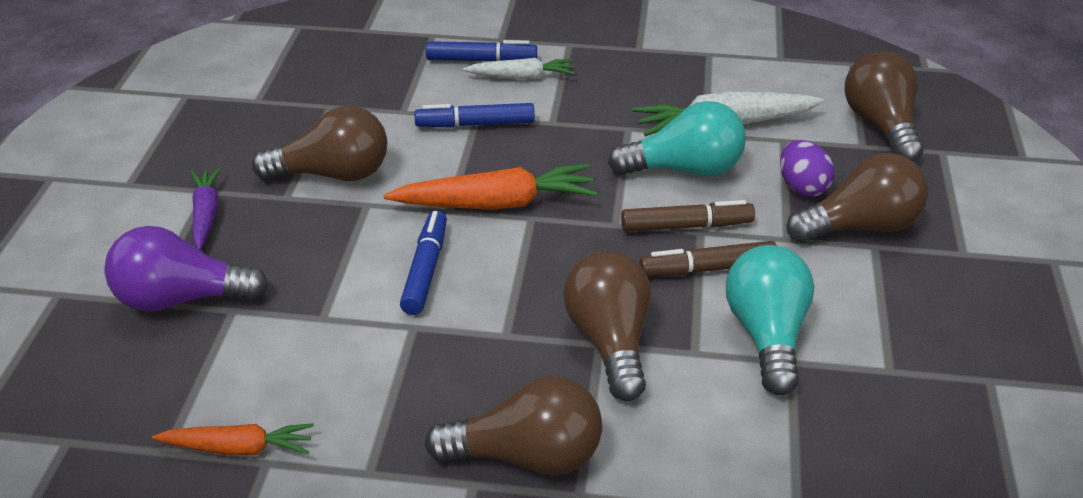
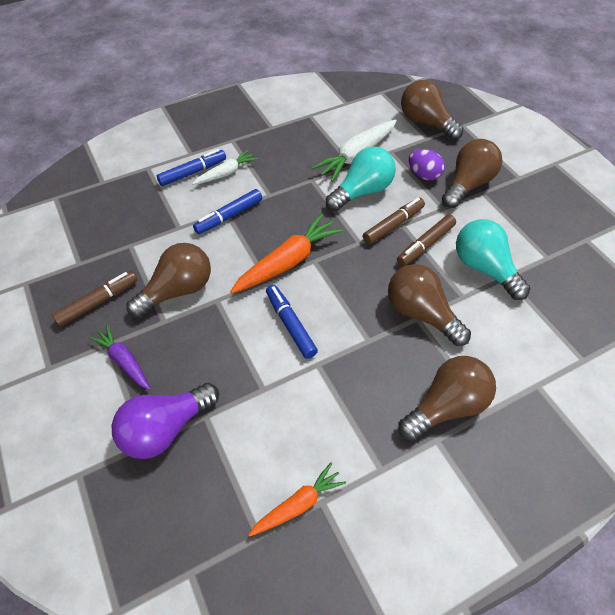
camera: 35 degrees left, 15 degrees up
none -> brown marker [52,271,137,327]

